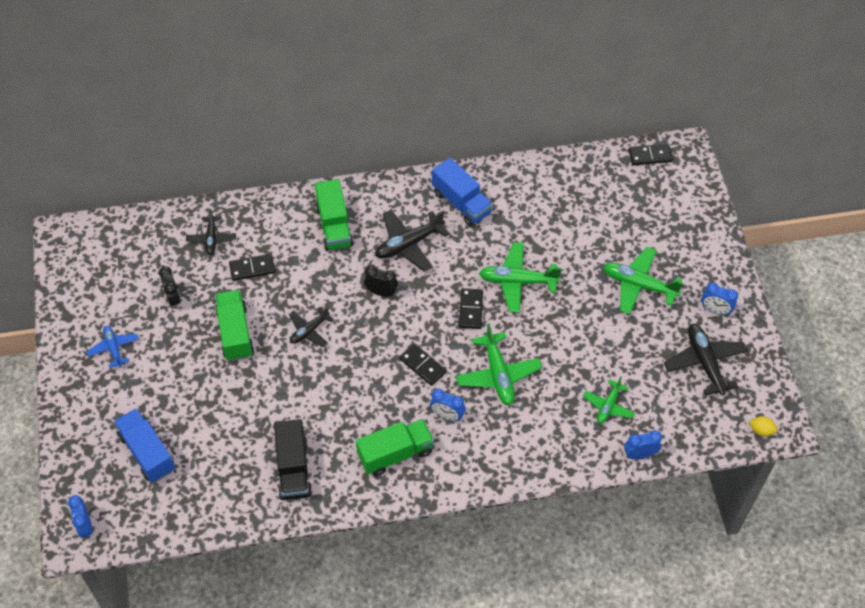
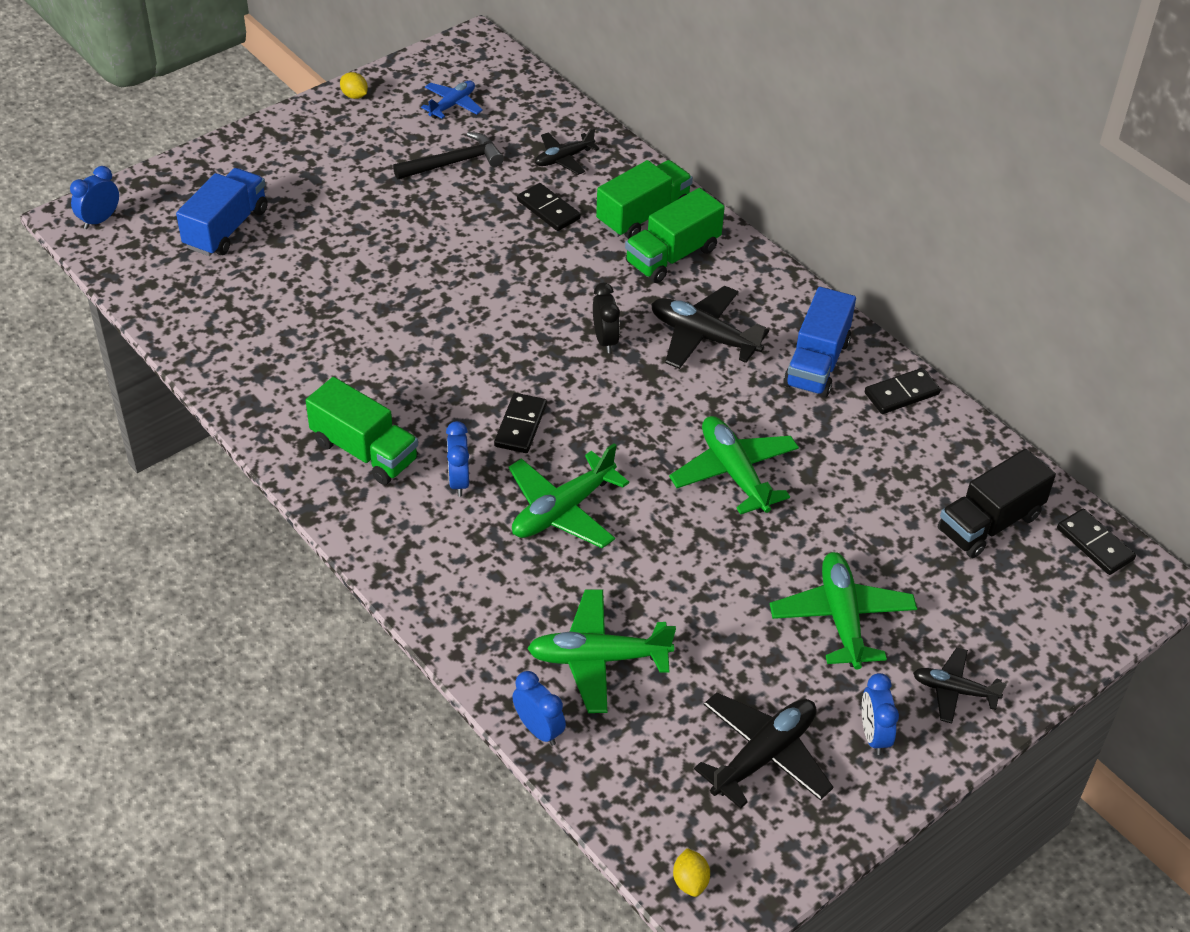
camera: 60 degrees right, 10 degrees down
blue plane [86,326,139,368] -> blue plane moved to [421,81,483,119]
black clock [159,266,181,309] -> black hammer [393,132,504,179]
green truck [215,290,254,361] -> green truck moved to [596,160,693,239]
black truck [274,419,312,500] -> black truck moved to [938,449,1056,558]
black plane [289,306,334,347] -> black plane moved to [913,647,1007,723]
black domino [459,288,483,329] -> black domino moved to [865,368,941,414]
green plane [583,376,635,423] -> green plane [527,589,676,713], size x1.63
none -> yellow lemon [340,72,368,99]

